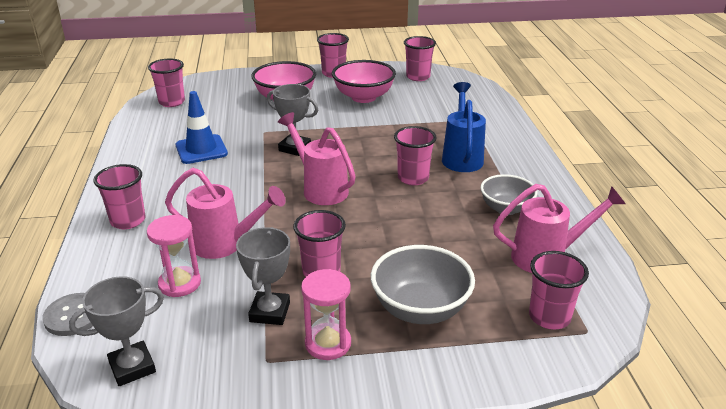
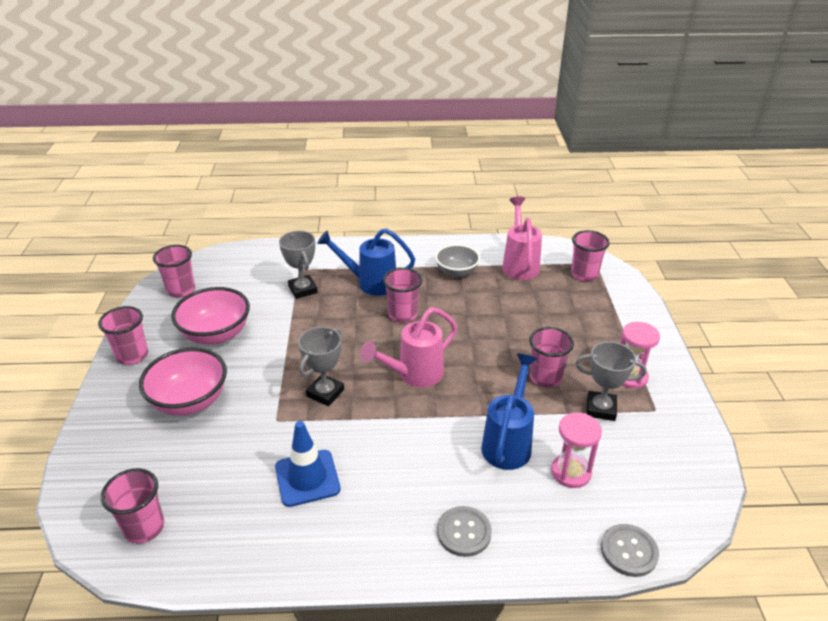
camera: 85 degrees left, 5 degrees up
grey trophy [69,276,164,386] -> grey trophy moved to [279,231,318,299]
pink cup [93,164,145,229] -> grey button [437,506,492,557]
pink watering can [165,168,286,259] -> blue watering can [481,354,537,470]
grey bowl [371,245,475,324] -> none

